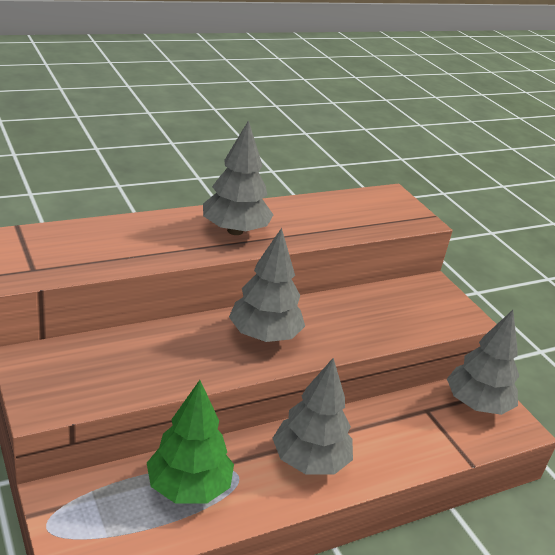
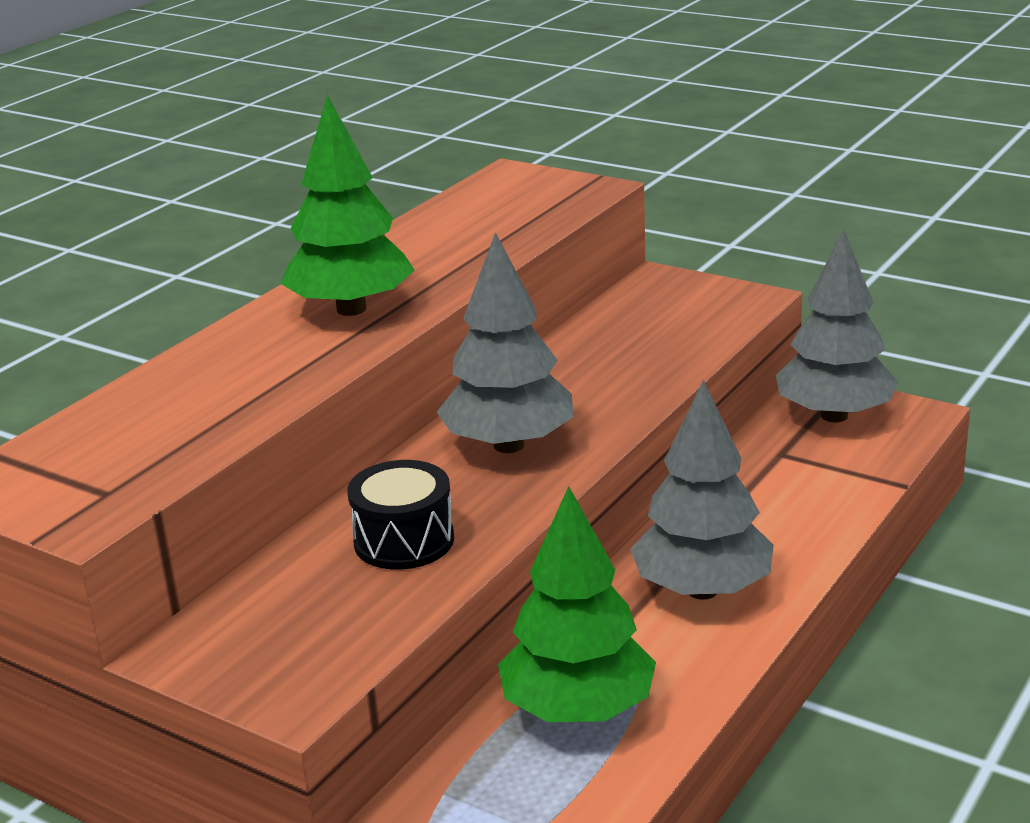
camera: 25 degrees left, 5 degrees down
grey tree [203,120,273,235] -> green tree [280,95,415,316]
none -> black drum [347,460,454,570]

